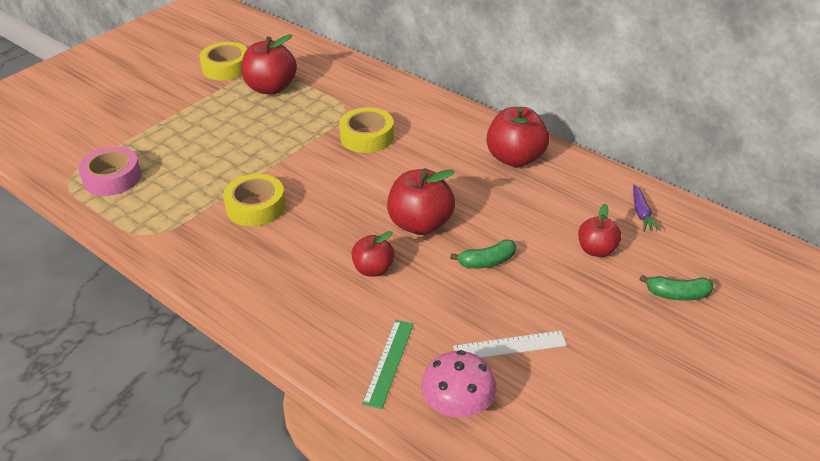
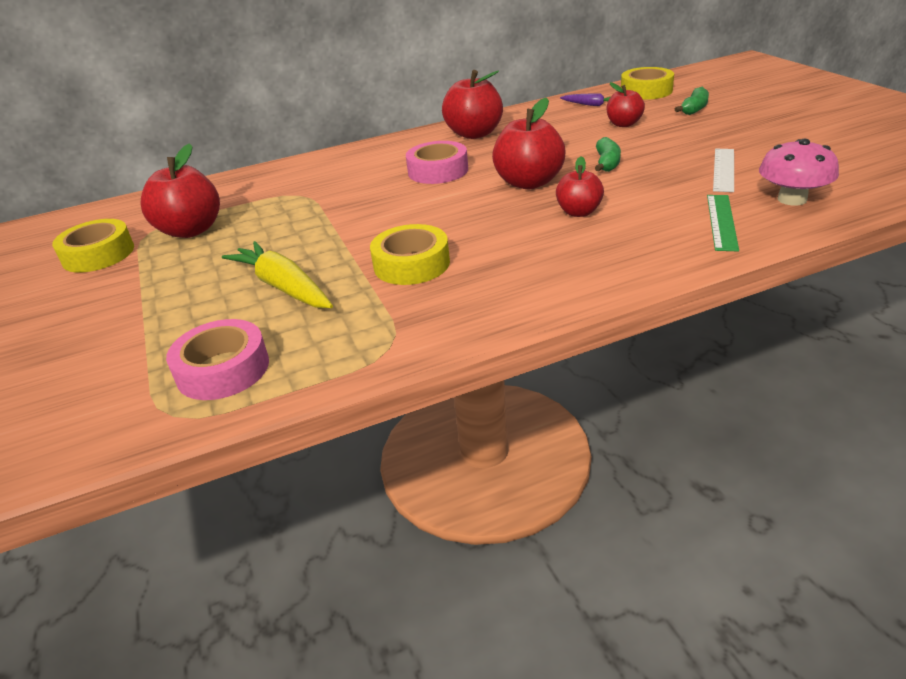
camera: 60 degrees left, 5 degrees down
yellow tape [339,107,394,153] -> yellow tape moved to [621,67,674,100]
green ruler [362,320,414,409] -> green ruler turned 60 degrees clockwise [707,195,739,251]
none -> yellow carrot [222,241,333,308]
none -> pink tape [406,141,468,184]

